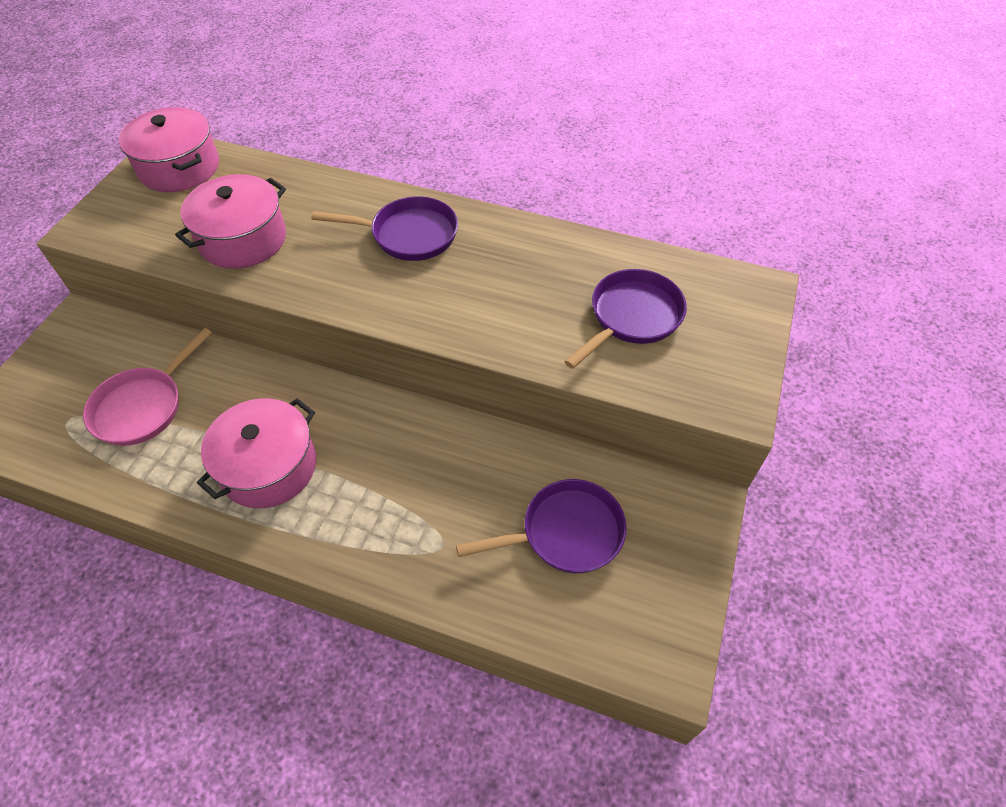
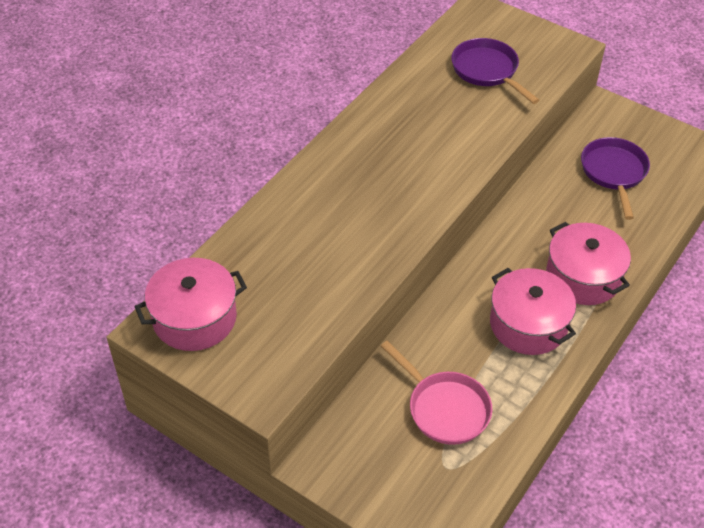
camera: 75 degrees left, 5 degrees down
pink pot [175,174,286,269] -> pink pot moved to [546,222,631,305]
purple pan [312,196,458,261] -> none

